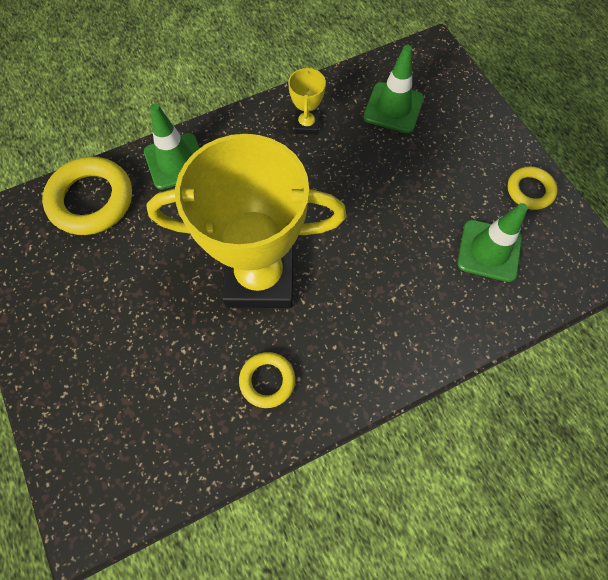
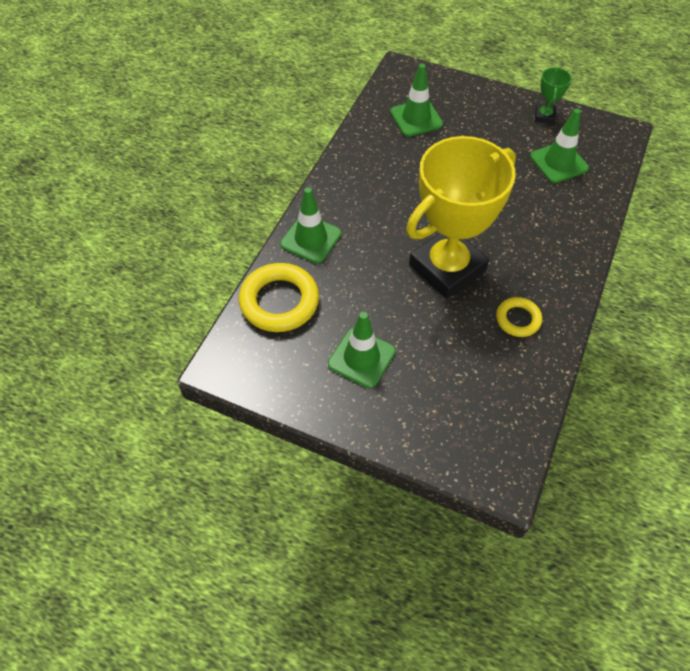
camera: 40 degrees left, 10 degrees down
yellow trophy [288,66,326,135] -> none
yellow ring [507,166,558,210] -> green trophy [535,67,572,124]
none -> green traffic cone [328,312,396,388]

